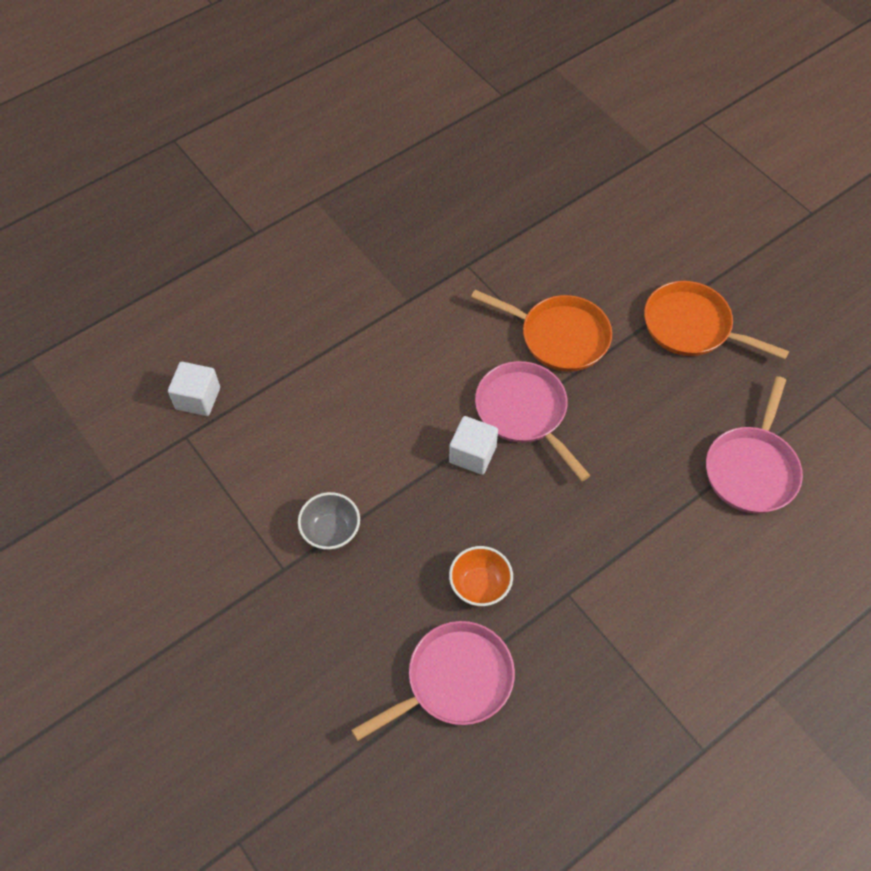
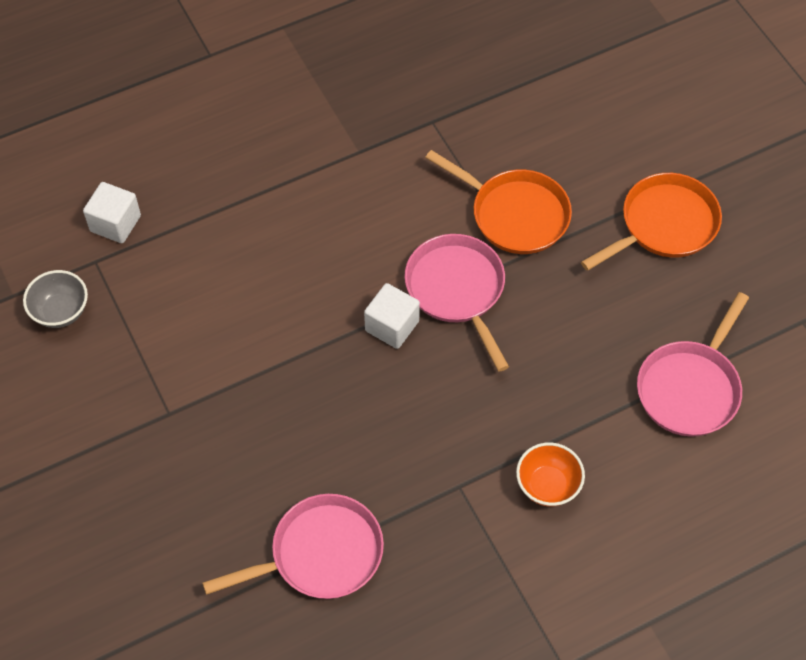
camera: 10 degrees right, 0 degrees up
grey bowl [298,492,360,550] -> grey bowl moved to [23,270,88,328]
orange bowl [449,546,513,607] -> orange bowl moved to [516,443,585,507]
orange pan [644,281,789,360] -> orange pan turned 105 degrees clockwise [581,173,722,271]

